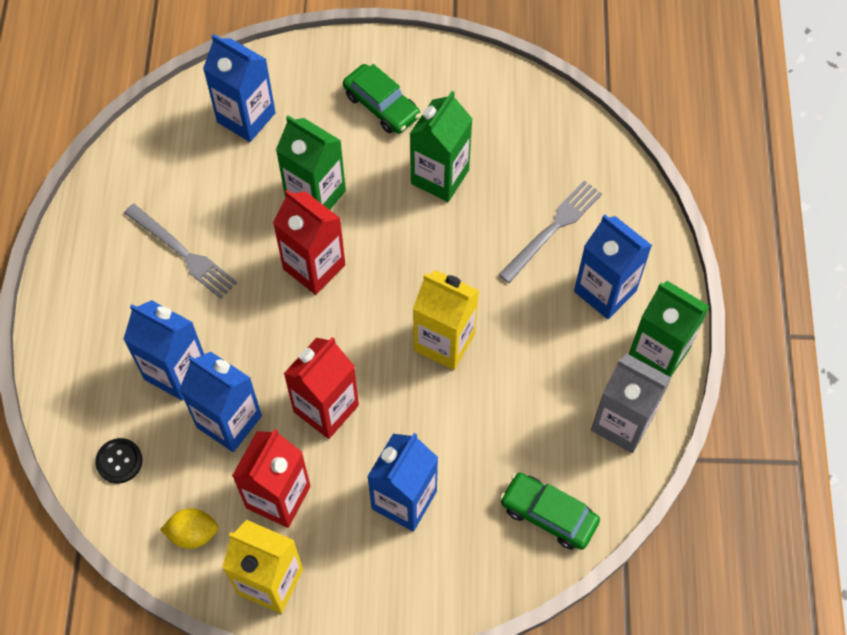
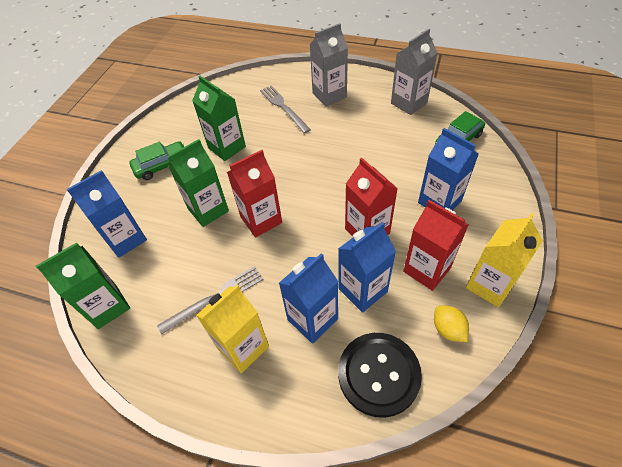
camera: 70 degrees left, 10 degrees down
black button [95,438,143,483] -> black button [338,333,422,418], size x2.16
yellow lemon [160,508,218,549] -> yellow lemon turned 45 degrees counterclockwise [434,305,469,342]
yellow carton [413,270,479,370] -> yellow carton moved to [196,285,269,373]
blue carton [574,214,652,319] -> grey carton [310,23,348,107]
green carton [629,281,710,377] -> green carton moved to [36,242,130,329]

